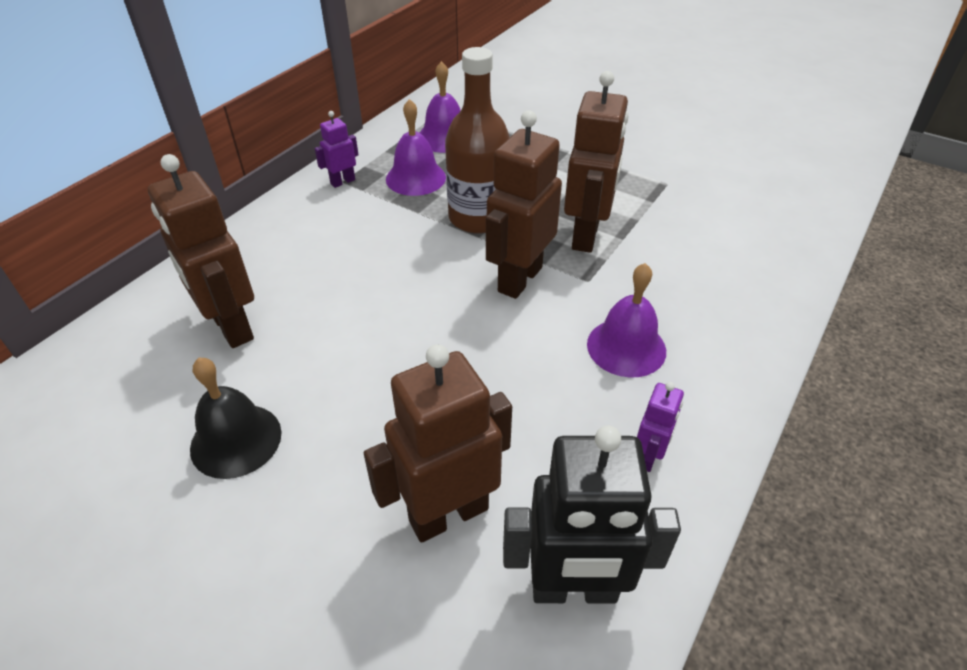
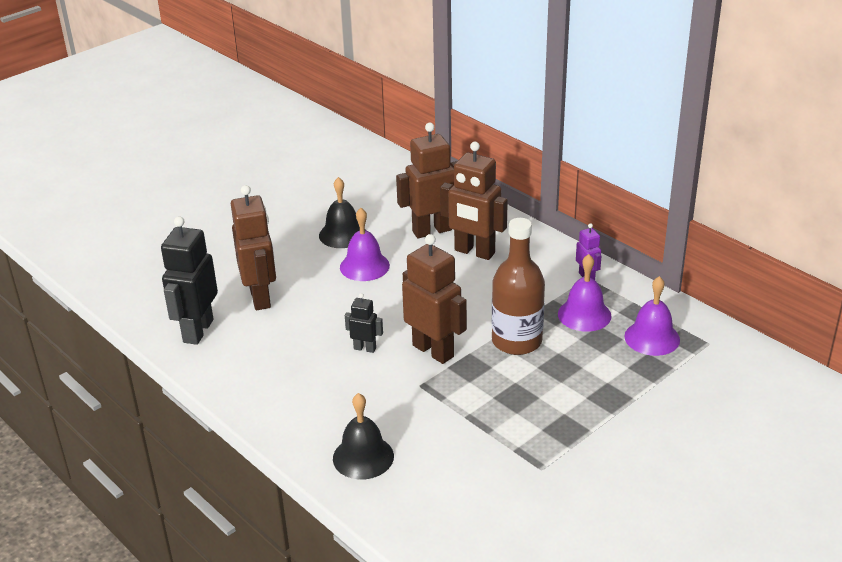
camera: 105 degrees right, 10 degrees down
brown robot [564,71,628,253] -> brown robot moved to [440,142,508,260]
purple bell [587,263,666,377] -> purple bell moved to [340,208,390,281]
purple robot [637,382,684,472] -> none
none -> black bell [333,393,394,480]
none -> black robot [345,293,383,353]

